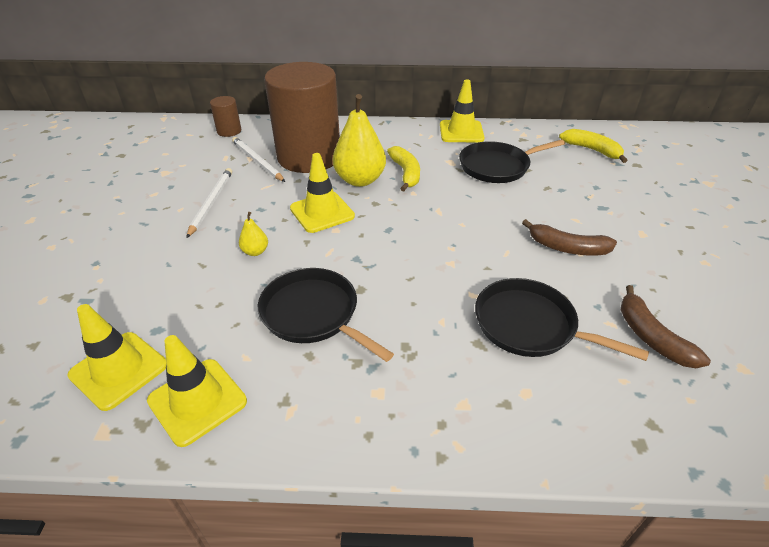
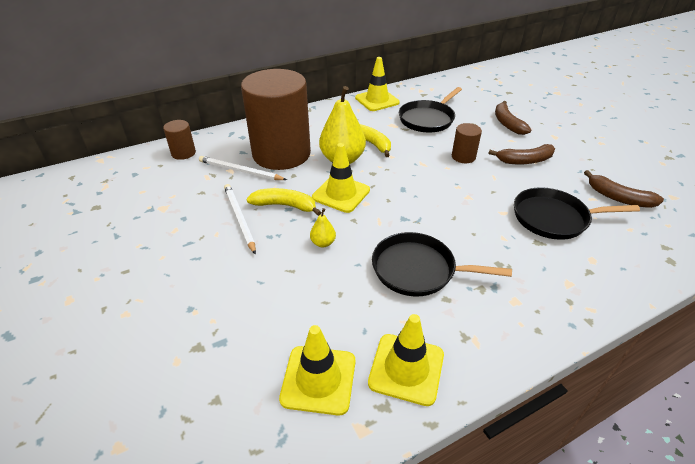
camera: 30 degrees left, 0 degrees up
yellow banana [559,129,628,163] -> yellow banana moved to [246,188,321,216]
none -> brown cylinder [452,123,482,163]
none -> brown banana [495,101,532,135]

